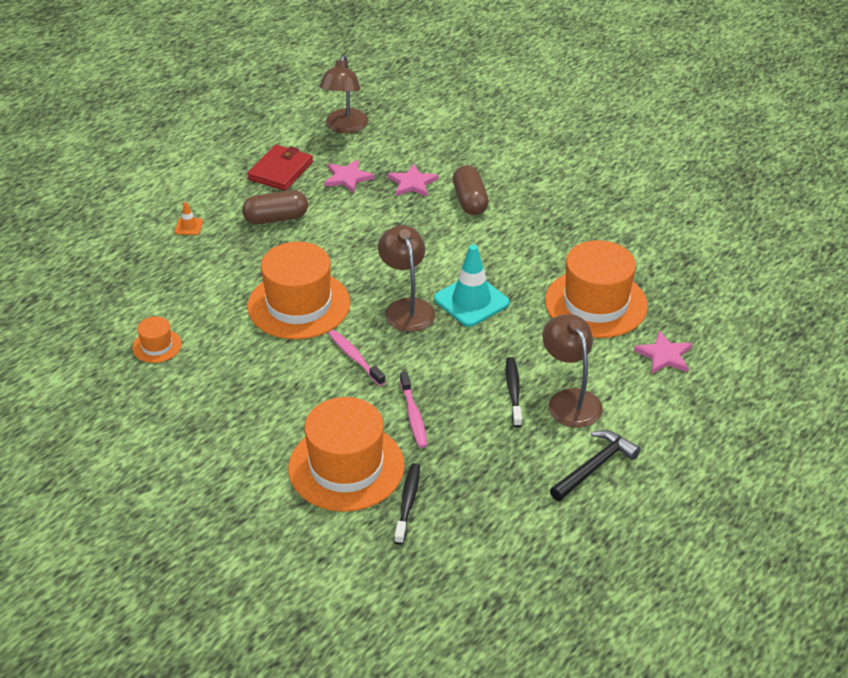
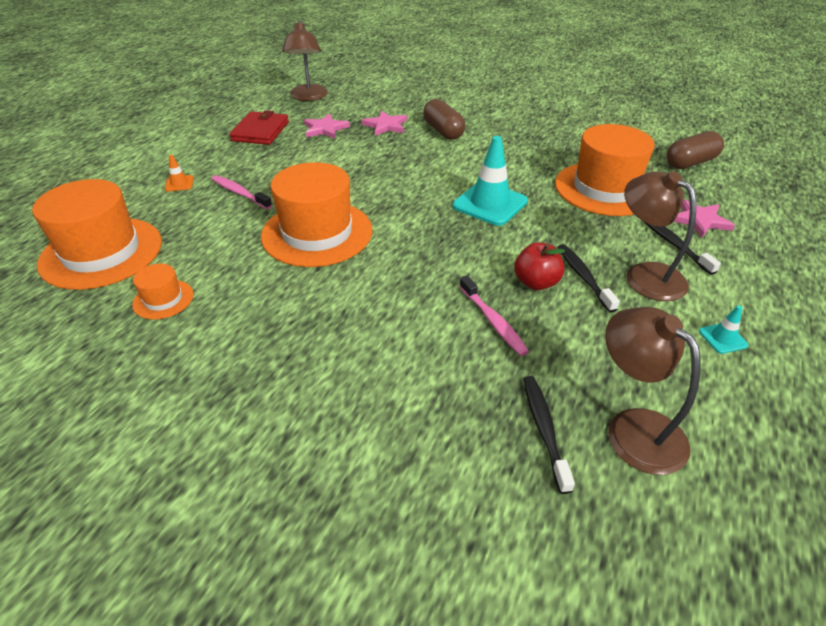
camera: 15 degrees left, 0 degrees up
brown capsule [242,190,308,224] -> brown capsule moved to [667,131,724,169]
orange hat [288,397,405,512] -> orange hat moved to [32,179,162,290]
pink toothbrush [328,330,385,386] -> pink toothbrush moved to [212,175,272,209]
brown lamp [378,225,435,332] -> brown lamp moved to [605,307,701,475]
black hammer [550,430,641,501] -> turquoise traffic cone [699,306,749,354]
none -> red apple [514,242,565,290]
none -> black toothbrush [643,221,721,275]

